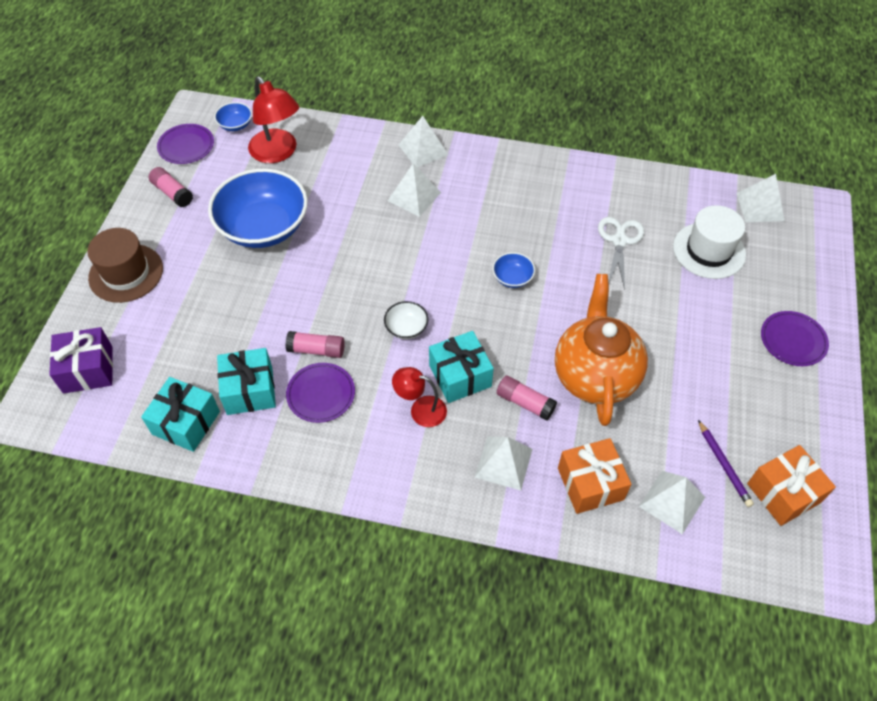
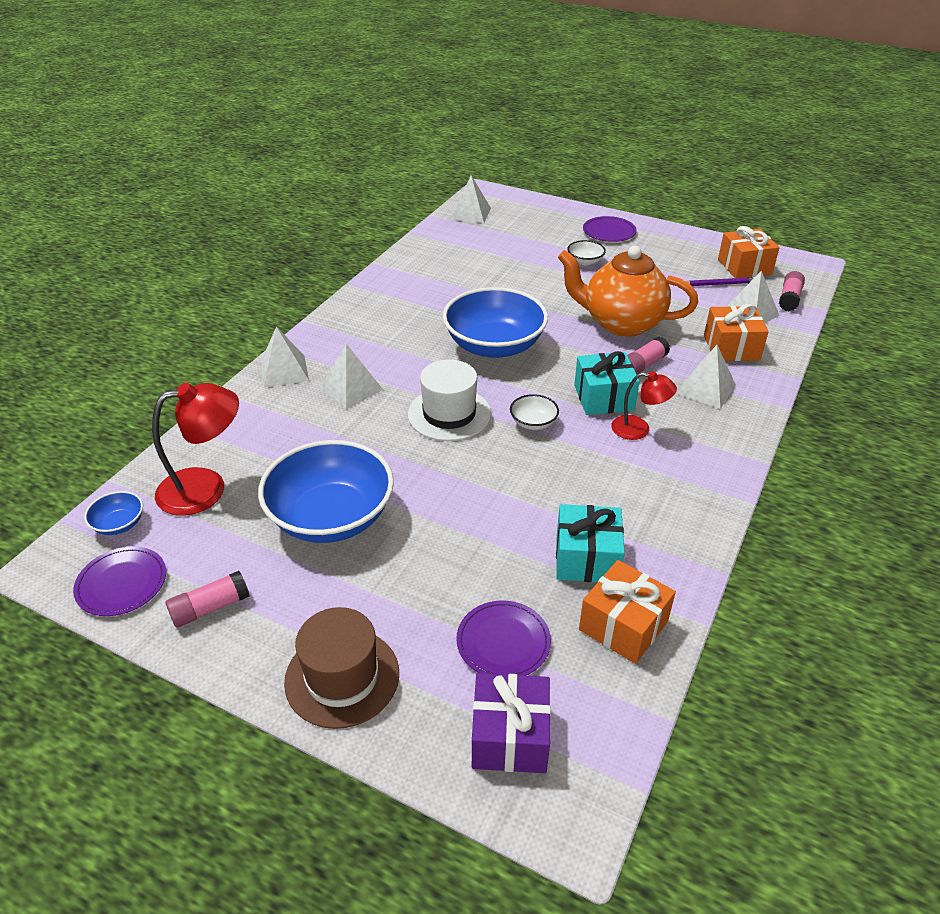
camera: 75 degrees left, 15 degrees down
turquoise gift [141,377,220,452] -> orange gift [579,560,676,664]
pink glue stick [285,331,345,358] -> pink glue stick moved to [779,271,805,311]
purple plate [286,363,355,423] -> purple plate moved to [456,600,551,676]
red lamp [392,367,447,427] -> red lamp turned 105 degrees counterclockwise [611,371,677,440]
blue bowl [492,252,535,288] -> blue bowl [443,287,548,358], size x2.36
white scissors [598,217,644,290] -> none
white hat [673,205,746,279] -> white hat moved to [408,360,491,441]
none -> white bowl [567,240,606,265]

